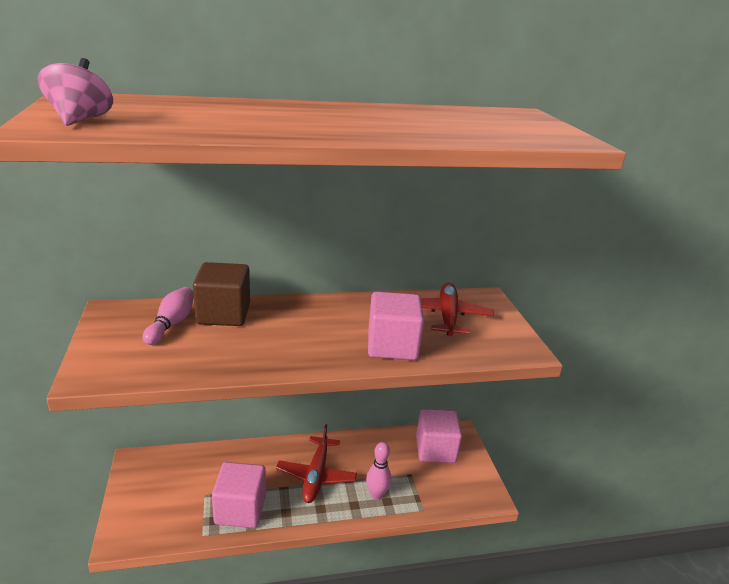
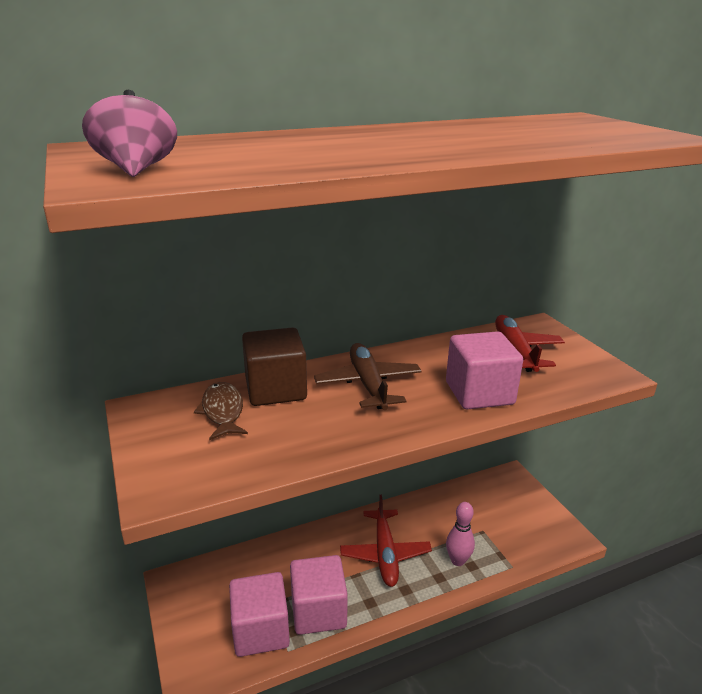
camera: 10 degrees left, 0 degrees up
pink bowling pin [143,287,194,345] -> brown fish [194,382,248,440]
pink cube [416,409,462,463] -> pink cube moved to [229,572,290,657]
none -> brown plane [314,343,422,410]

